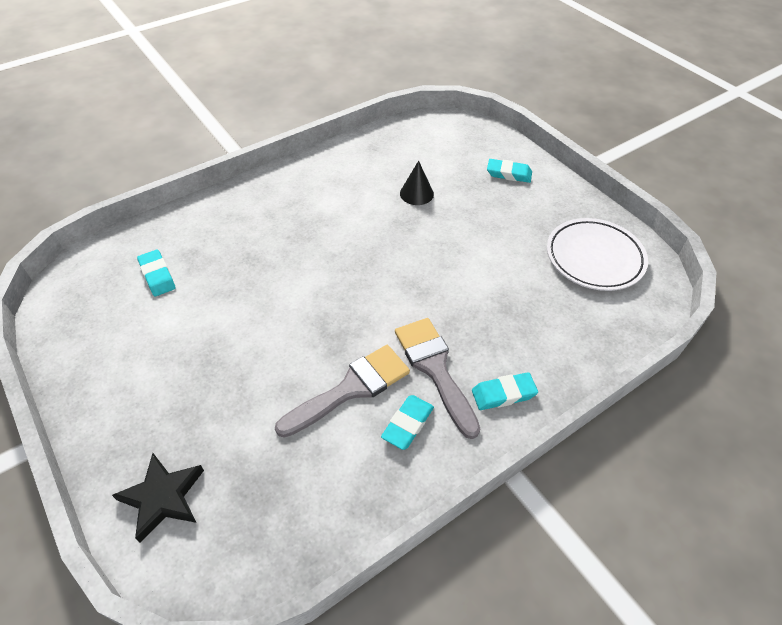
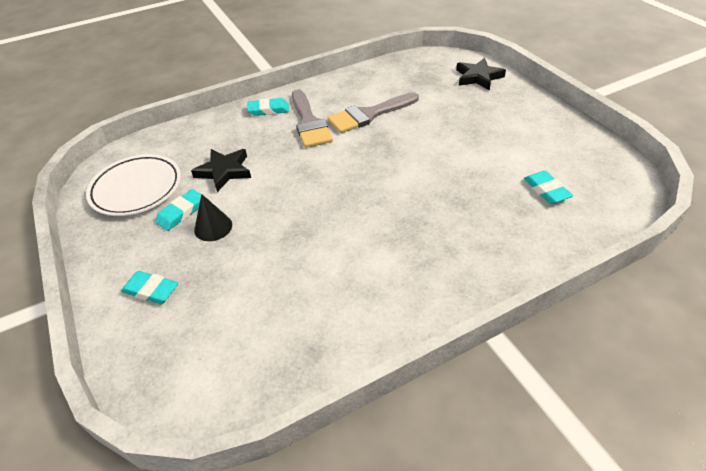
camera: 170 degrees left, 5 degrees down
turquoise eraser [381,395,434,450] -> turquoise eraser moved to [156,189,201,231]
black cone [400,161,434,205] -> black cone moved to [194,194,232,241]
none -> black star [191,149,251,192]

